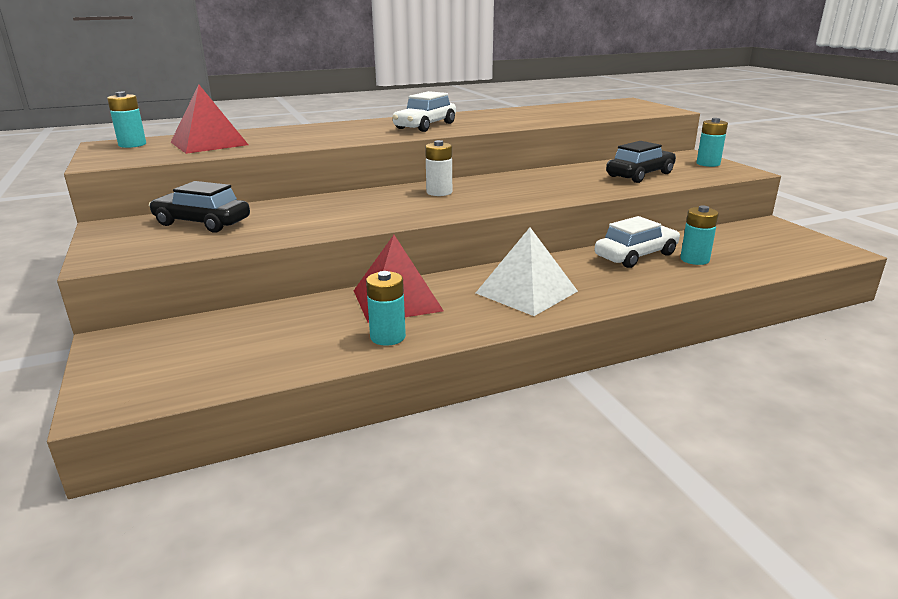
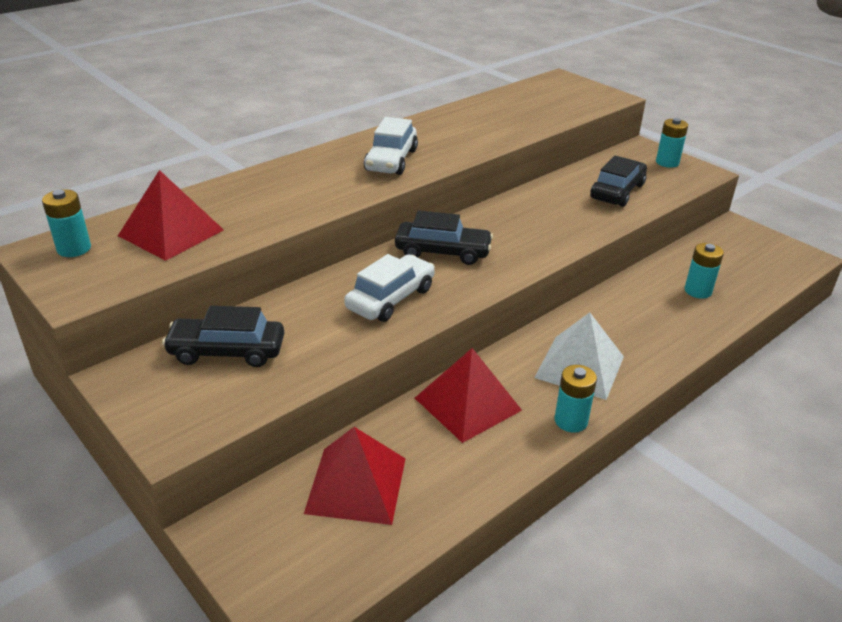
camera: 20 degrees left, 10 degrees up
turquoise battery [366,271,406,346] -> turquoise battery moved to [555,365,597,433]
white battery [425,140,452,196] -> black car [395,210,493,265]
white car [595,216,680,268] -> white car moved to [344,254,435,322]
none -> red pyramid [304,427,406,525]

